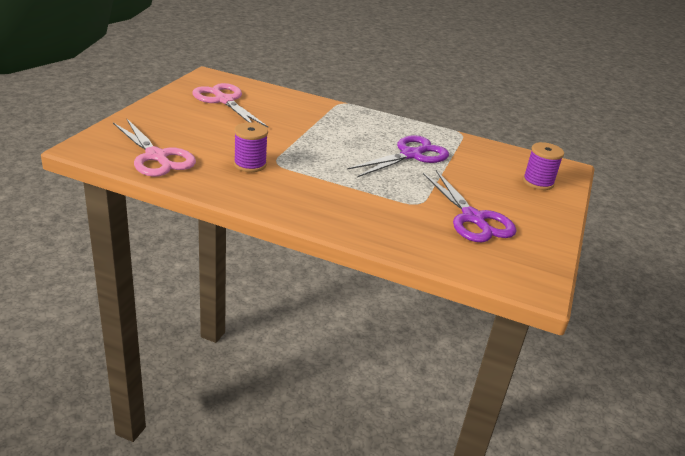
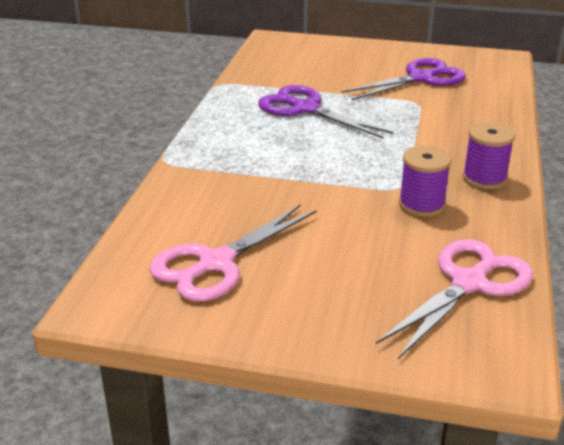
camera: 95 degrees left, 0 degrees up
purple spool [523,142,564,190] -> purple spool moved to [463,122,515,189]

